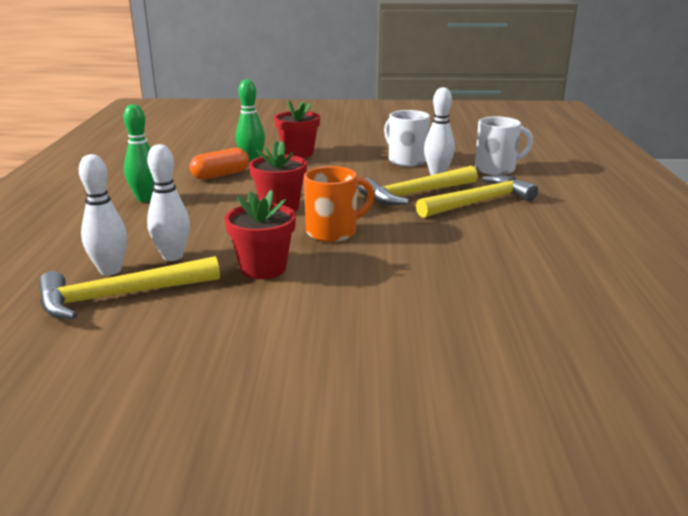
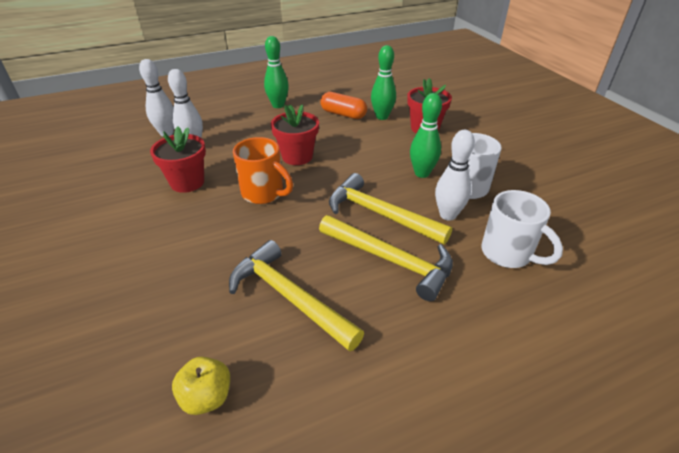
camera: 65 degrees right, 15 degrees up
yellow hammer [39,256,220,319] -> yellow hammer moved to [229,240,364,352]
none -> yellow apple [172,356,230,415]
none -> green bowling pin [410,93,442,178]

